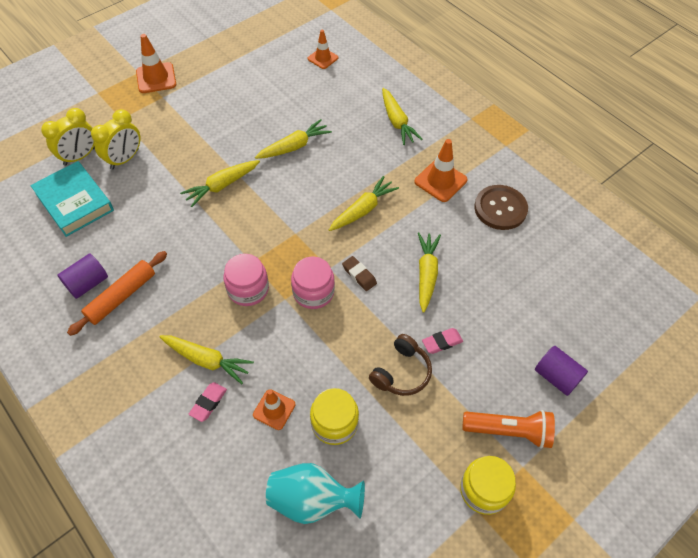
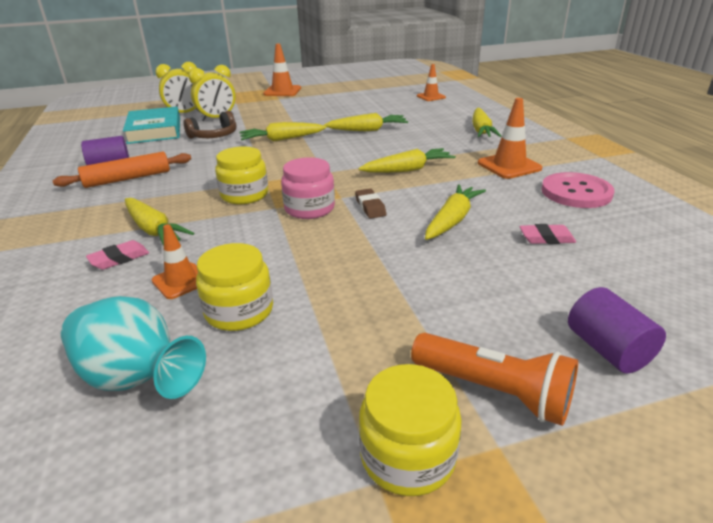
camera: 25 degrees right, 25 degrees down
pink jar [223,254,269,306] -> yellow jar [215,146,268,204]
brown headphones [369,334,432,396] -> brown headphones moved to [184,111,236,139]
pink eraser [422,328,463,354] -> pink eraser moved to [520,224,576,244]
brown button [474,185,528,230] -> pink button [541,172,615,208]

